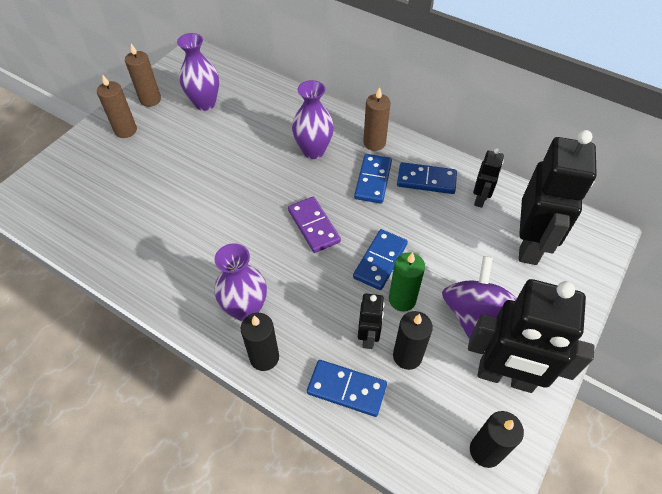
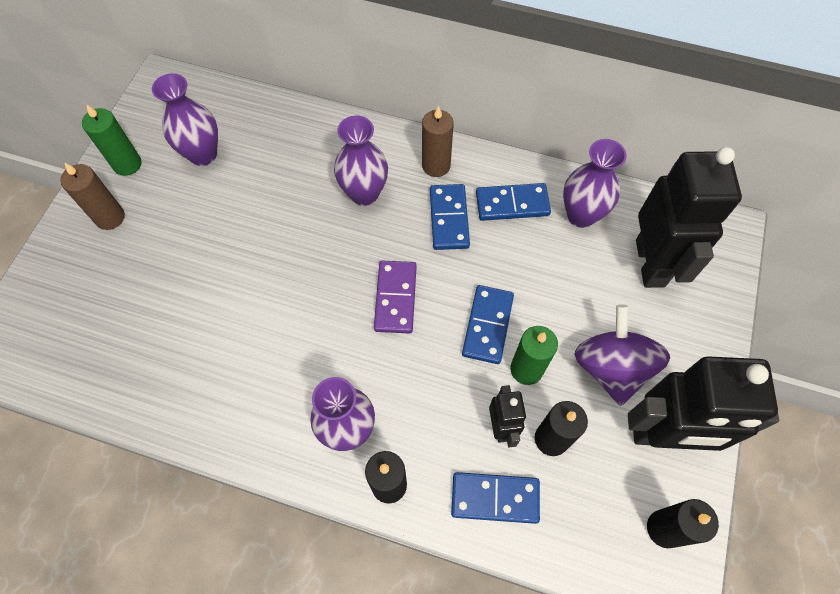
camera: 15 degrees left, 10 degrees up
brown candle [125,44,161,107] -> green candle [82,104,142,176]
purple domino [288,197,341,253] -> purple domino turned 45 degrees clockwise [374,261,417,334]
black robot [473,148,504,208] -> purple vase [563,139,626,228]

